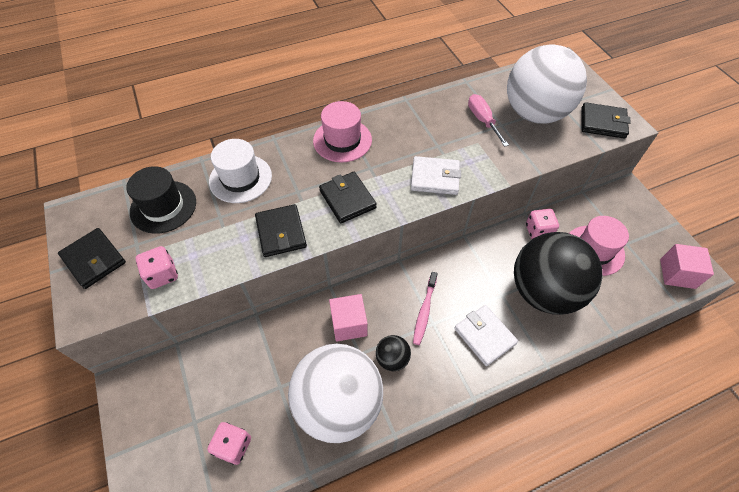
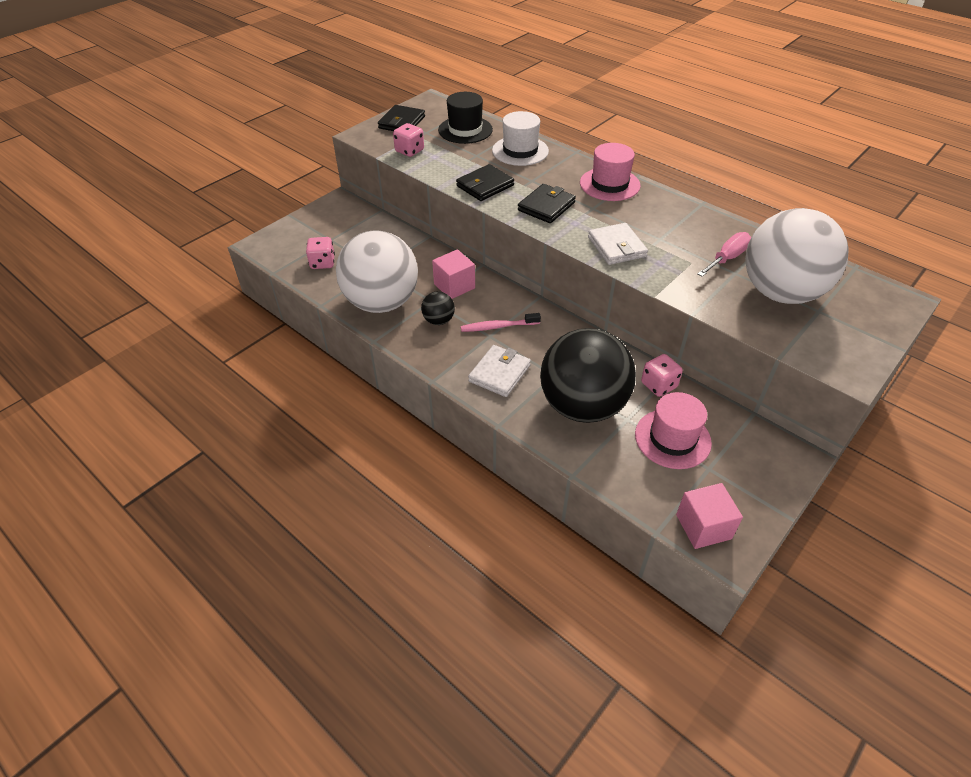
camera: 65 degrees right, 10 degrees down
black wallet [581,102,631,139] -> none

